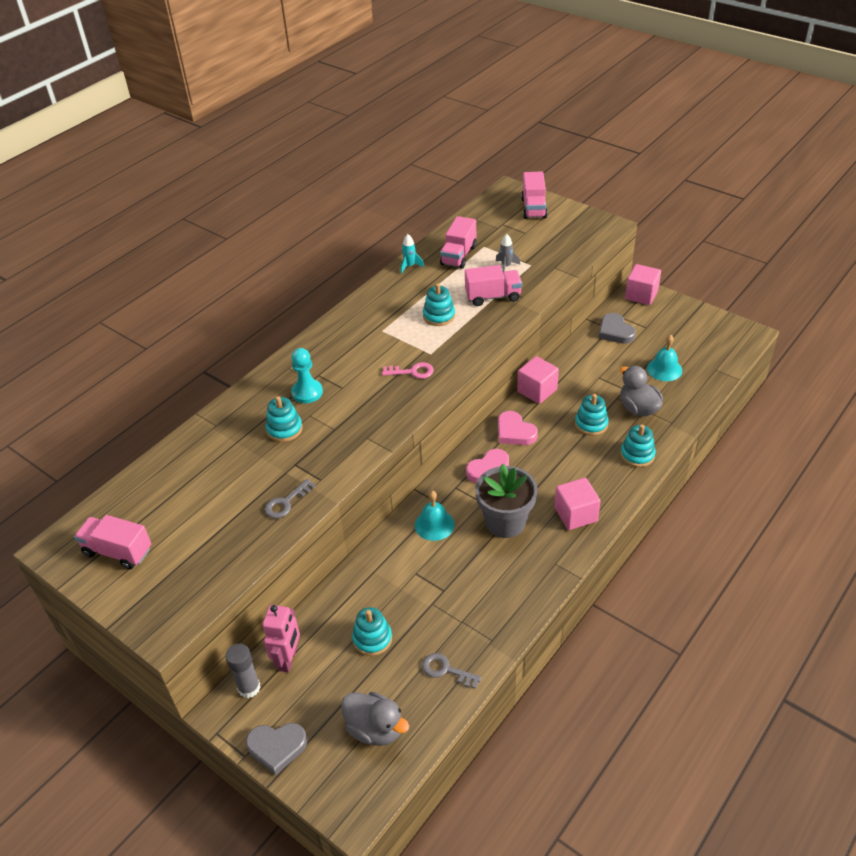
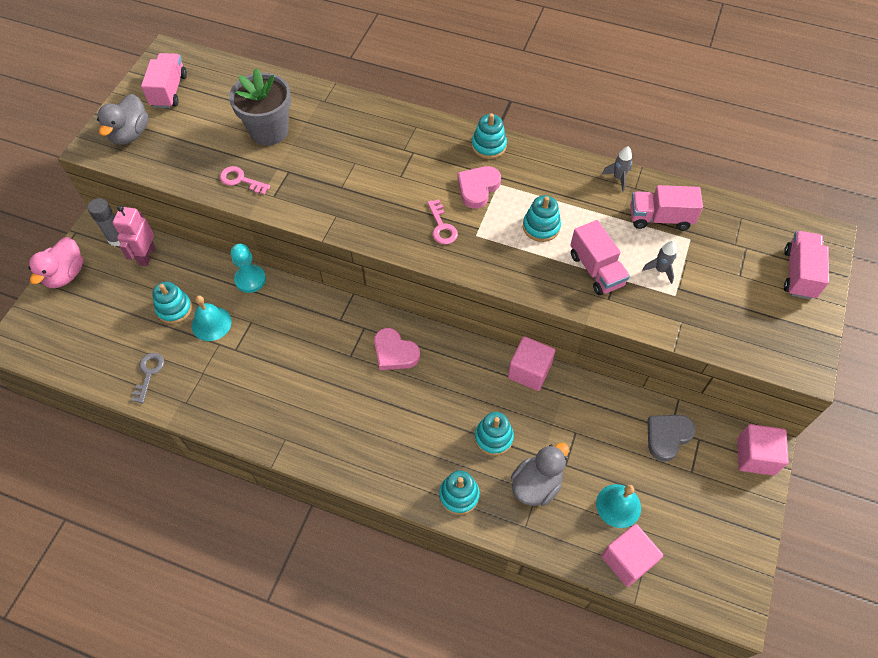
camera: 70 degrees right, 15 degrees up
grey heart [246,723,307,775] -> pink duck [28,237,84,288]
pink robot [262,605,300,672] -> pink robot turned 105 degrees clockwise [113,205,155,266]
turquoise stacking toy [265,396,303,442] -> turquoise stacking toy moved to [472,113,507,159]
grey key [265,479,315,518] -> pink key [220,166,271,195]
turquoise pawn [291,348,323,403] -> turquoise pawn moved to [231,244,266,293]
grey duck [341,692,409,746] -> grey duck moved to [97,94,149,145]
turquoise rocket [401,234,424,274] -> grey rocket [602,147,632,192]
turquoise bell [415,491,455,541] -> turquoise bell moved to [192,295,232,341]
grey flower pot [475,464,537,538] -> grey flower pot moved to [229,68,291,145]
pink heart [498,411,538,445] -> pink heart moved to [457,166,501,209]
pink truck [521,171,548,219] -> pink truck turned 120 degrees clockwise [784,231,829,299]
pink cube [554,478,600,530] -> pink cube moved to [601,524,663,587]

